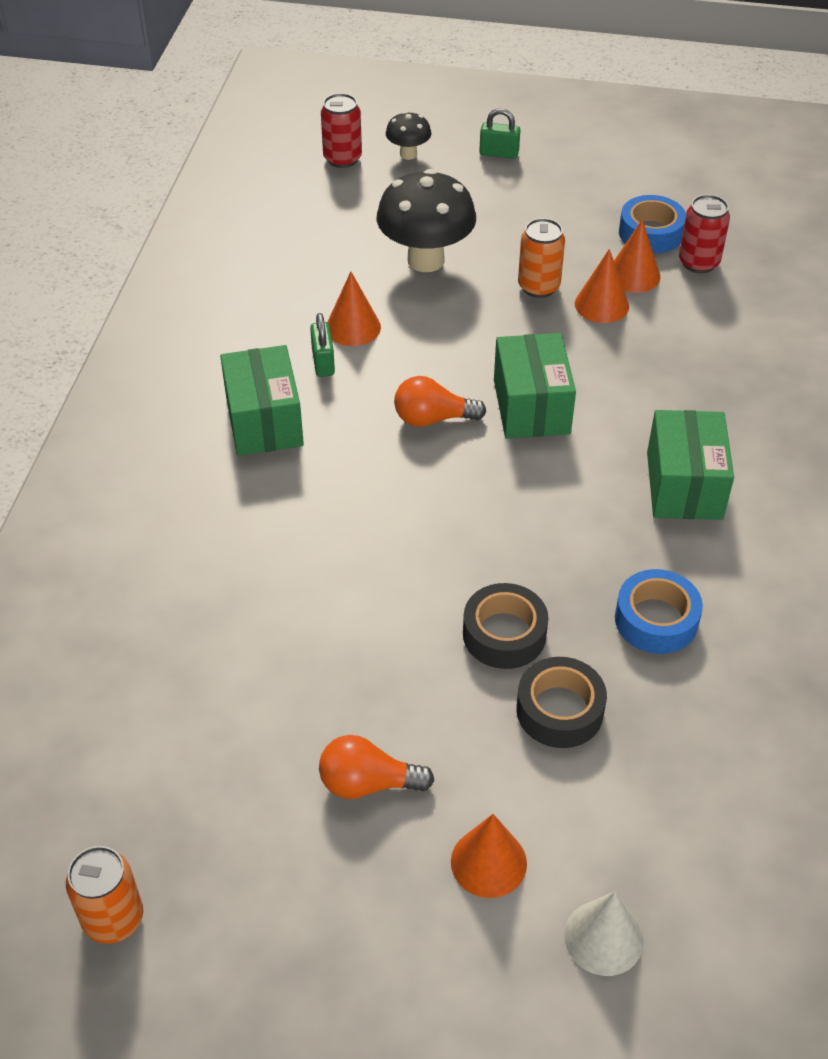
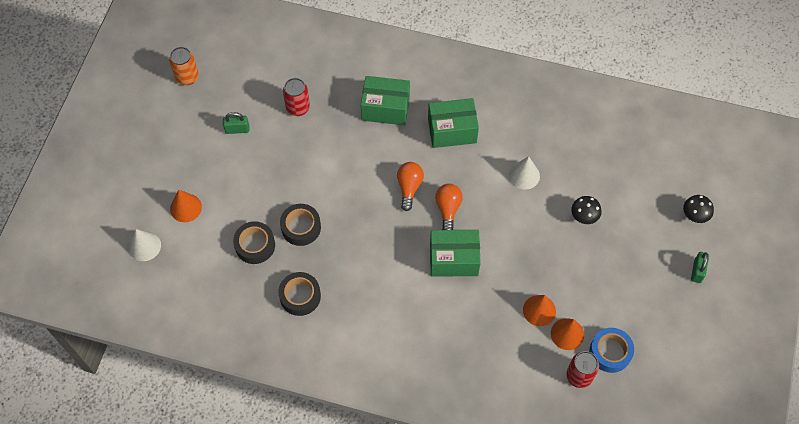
camera: 95 degrees right, 15 degrees up
green padlock [310,313,335,377] -> green padlock moved to [223,112,249,134]
orange light bulb [319,735,434,799] -> orange light bulb moved to [397,162,424,211]
red can [321,93,362,168] -> red can moved to [283,78,310,116]
orange cone [327,272,381,346] -> white cone [509,156,540,190]
black mushroom [377,169,476,272] -> black mushroom [571,196,602,224], size x0.51
orange can [518,218,565,298] -> none
blue tape [615,569,703,654] -> black tape [278,272,321,316]
green box [647,410,734,520] -> green box moved to [361,76,410,125]

